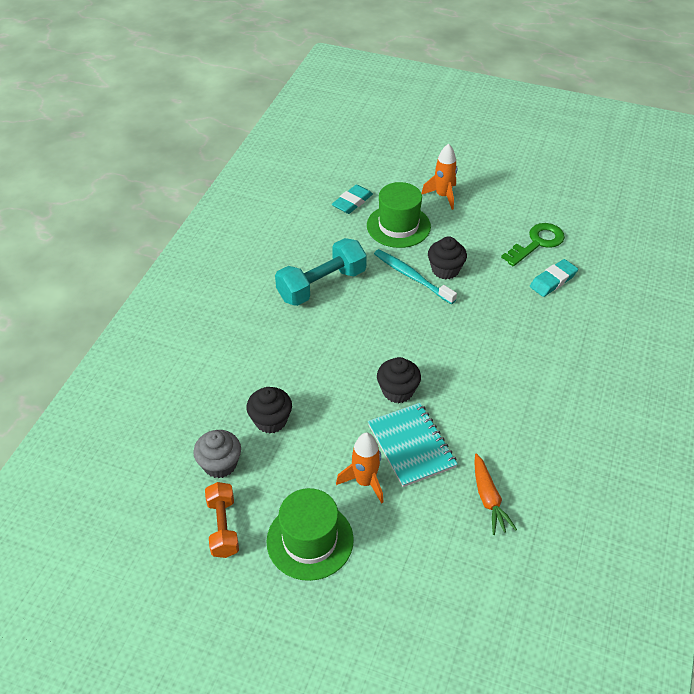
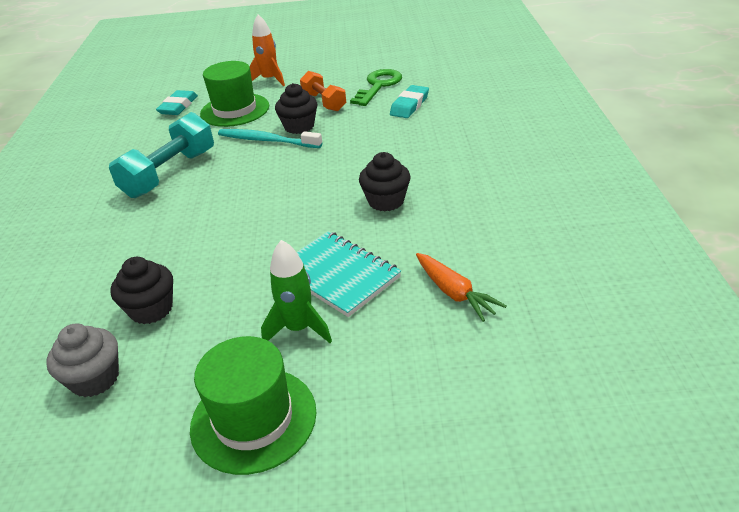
camera: 20 degrees left, 10 degrees down
orange dumbbell [205,482,239,558] -> orange dumbbell moved to [300,71,346,111]
orange rocket [336,433,384,504] -> green rocket [261,240,332,343]
black cupcake [377,357,421,403] -> black cupcake moved to [359,152,411,211]

